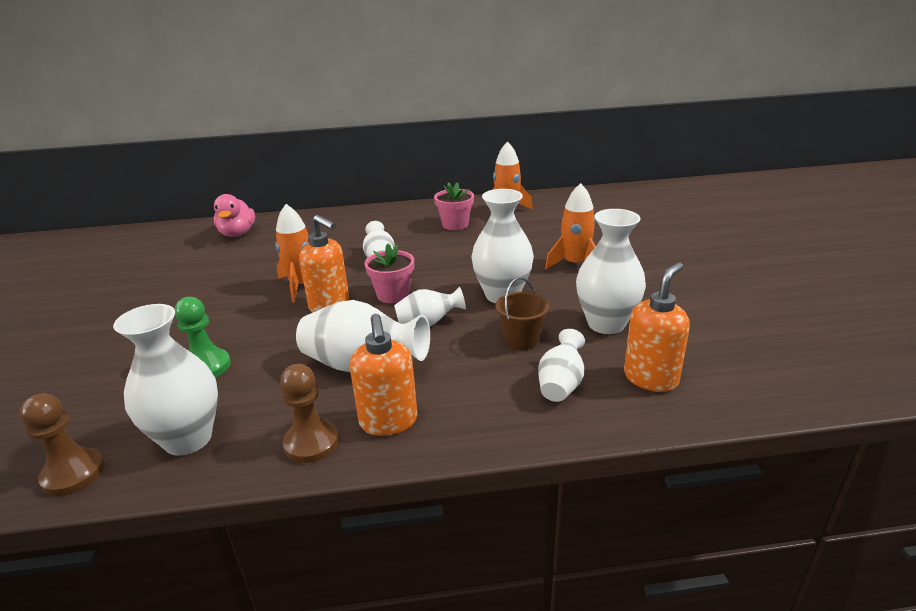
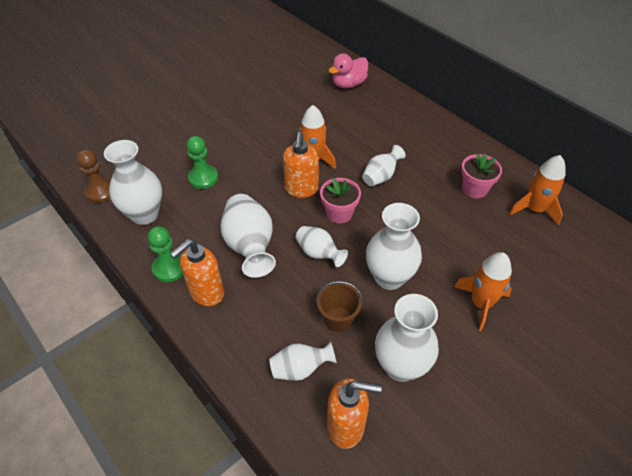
camera: 55 degrees right, 20 degrees up
brown pawn [280,364,339,463] -> green pawn [148,226,183,282]

